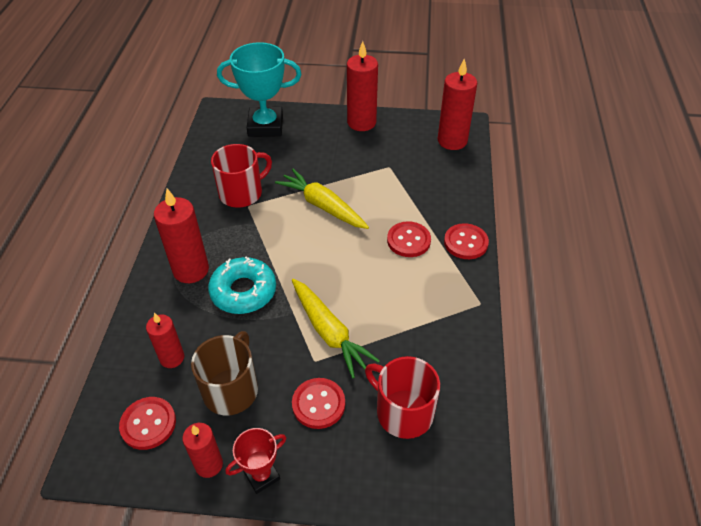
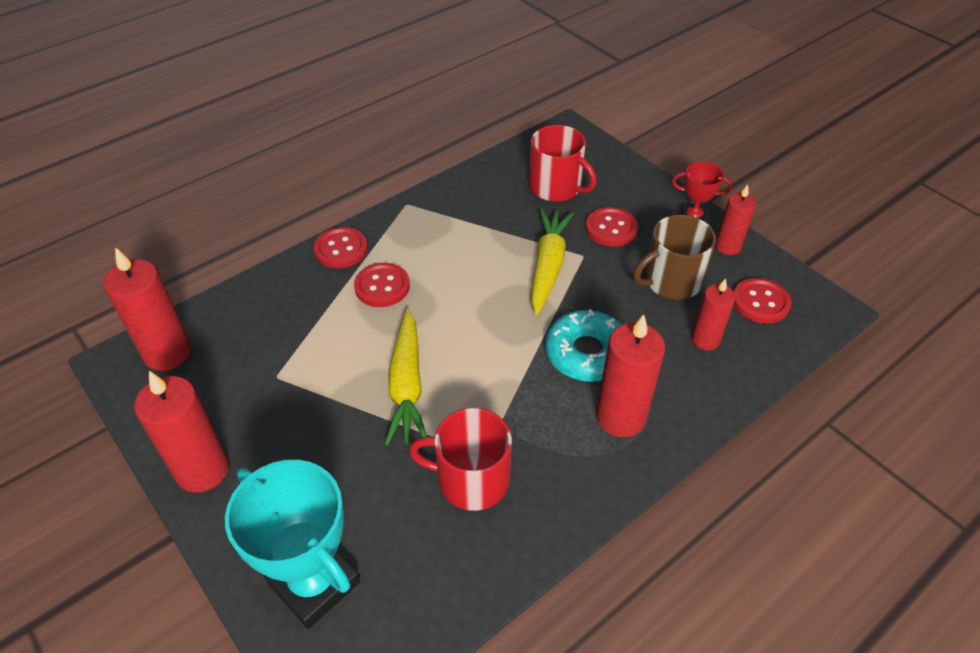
camera: 135 degrees left, 0 degrees up
red mug [365,356,440,439] -> red mug turned 45 degrees counterclockwise [529,125,597,202]

